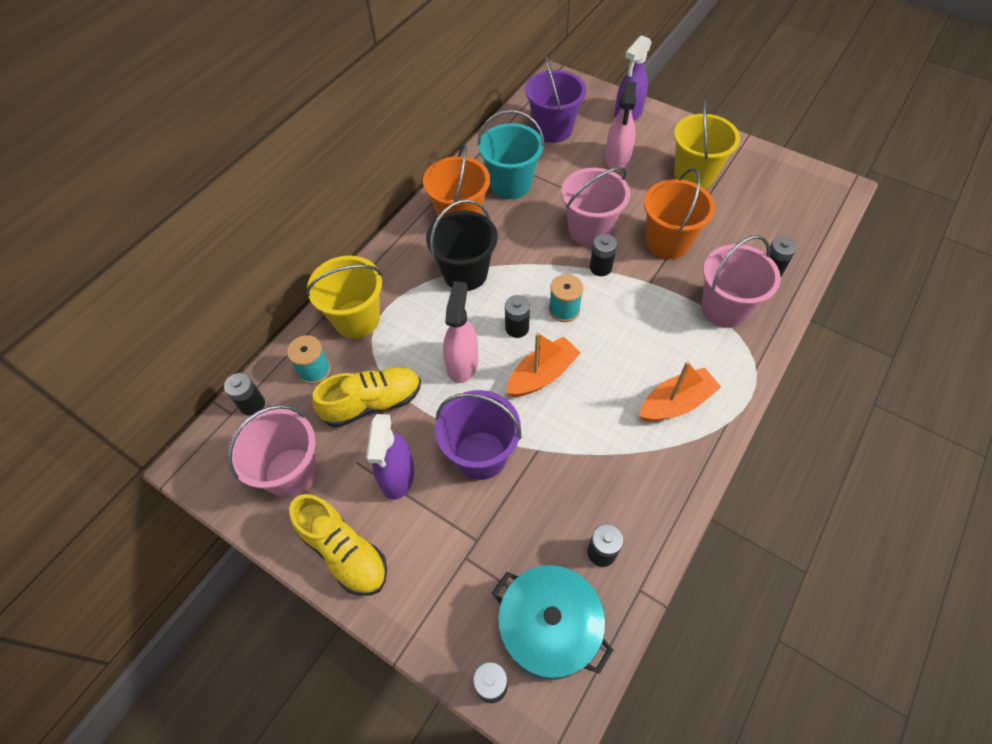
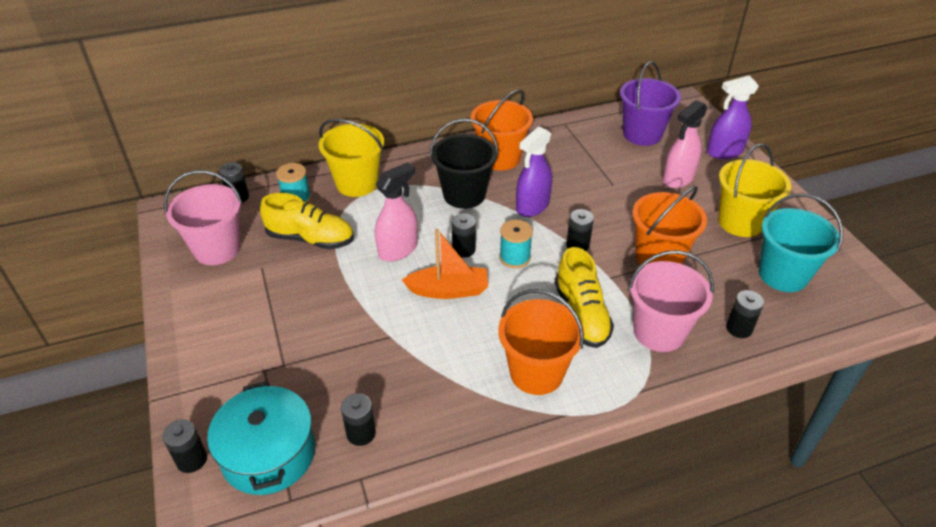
camera: 35 degrees right, 15 degrees down
yellow shoe [289,494,387,596] -> yellow shoe moved to [555,247,614,348]
purple spray bottle [366,414,414,500] -> purple spray bottle moved to [516,126,552,217]
purple bucket [435,390,521,480] -> none
turquoise bucket [477,110,545,199] -> turquoise bucket moved to [759,194,843,292]
pink bucket [561,167,630,246] -> none
orange boat [639,361,721,421] -> orange bucket [498,289,584,395]

